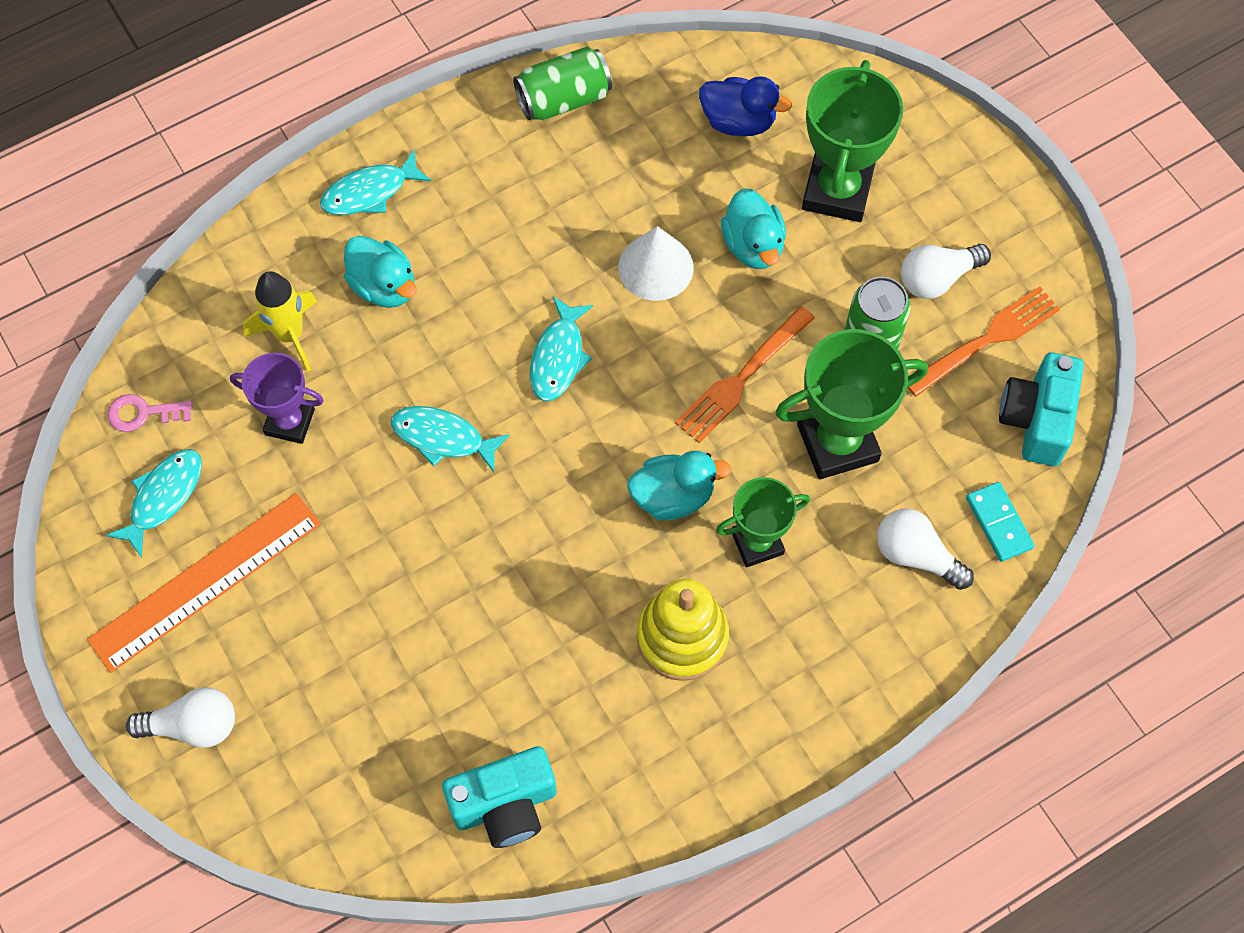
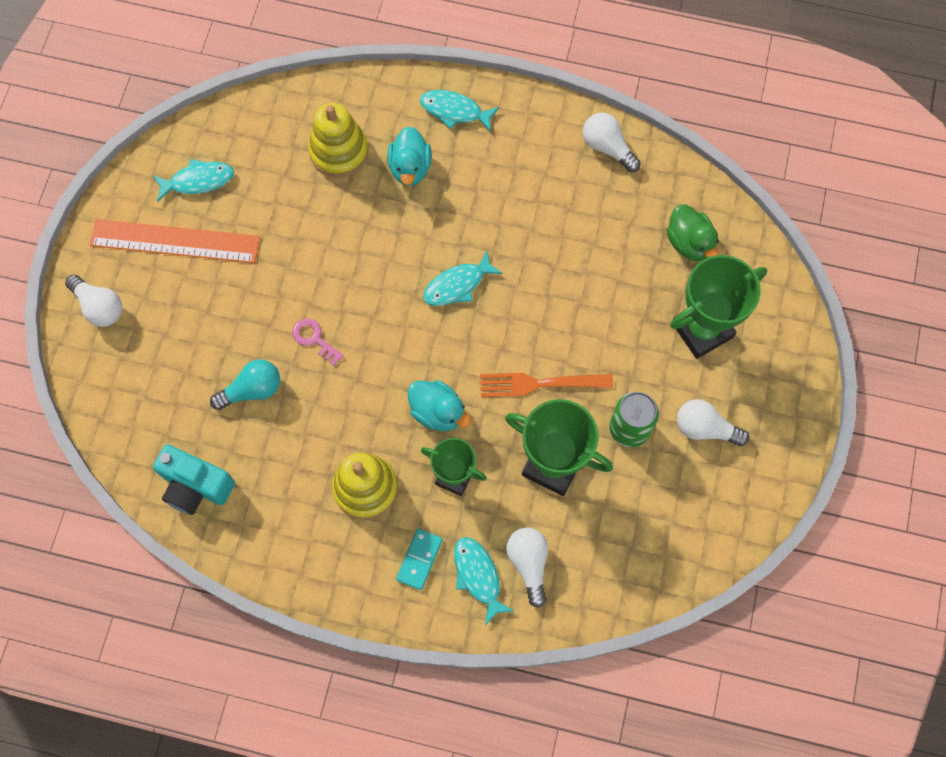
camera: 45 degrees right, 5 degrees up
pink key [107,394,193,432] -> pink key moved to [292,318,344,366]
purple trophy [230,352,324,444] -> none
yellow rocket [243,271,317,372] -> yellow stacking toy [308,103,368,178]
turquoise fish [391,406,509,472] -> turquoise fish moved to [454,537,514,625]
green can [513,46,612,120] -> white light bulb [583,113,641,172]
white cone [618,226,694,301] -> none
blue duck [699,76,792,136] -> green duck [666,204,719,261]
turquoise duck [721,188,786,269] -> none
orange fork [908,286,1060,397] -> none
turquoise domino [966,482,1034,562] -> turquoise domino moved to [396,529,443,590]
turquoise camera [999,352,1084,466] -> none
none -> turquoise light bulb [210,359,280,410]

